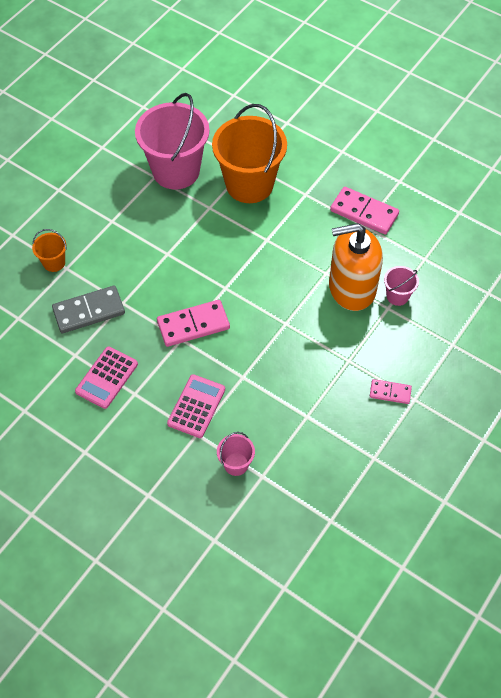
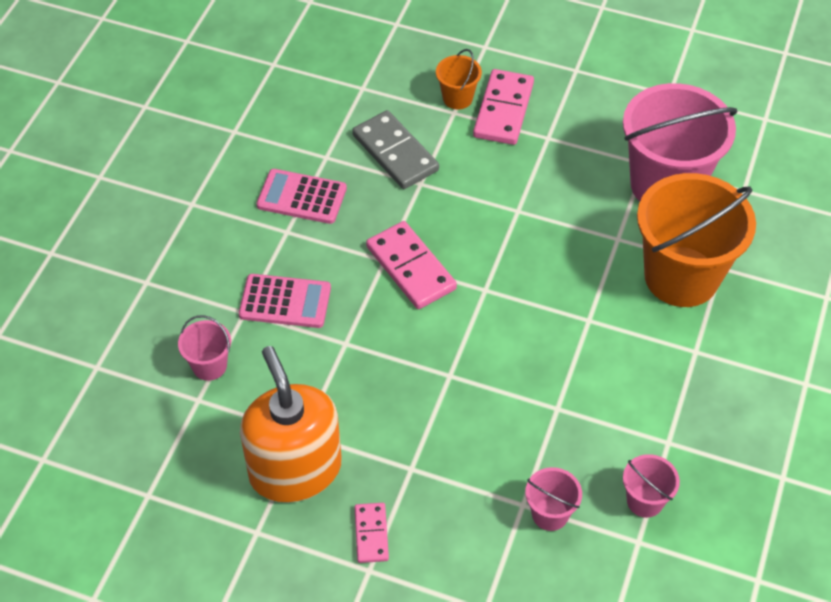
camera: 75 degrees right, 5 degrees down
orange soap dispenser [329,223,383,311] -> orange soap dispenser moved to [240,346,342,503]
pink domino [330,187,399,235] -> pink domino moved to [473,69,534,145]
none -> pink bucket [623,454,680,518]

